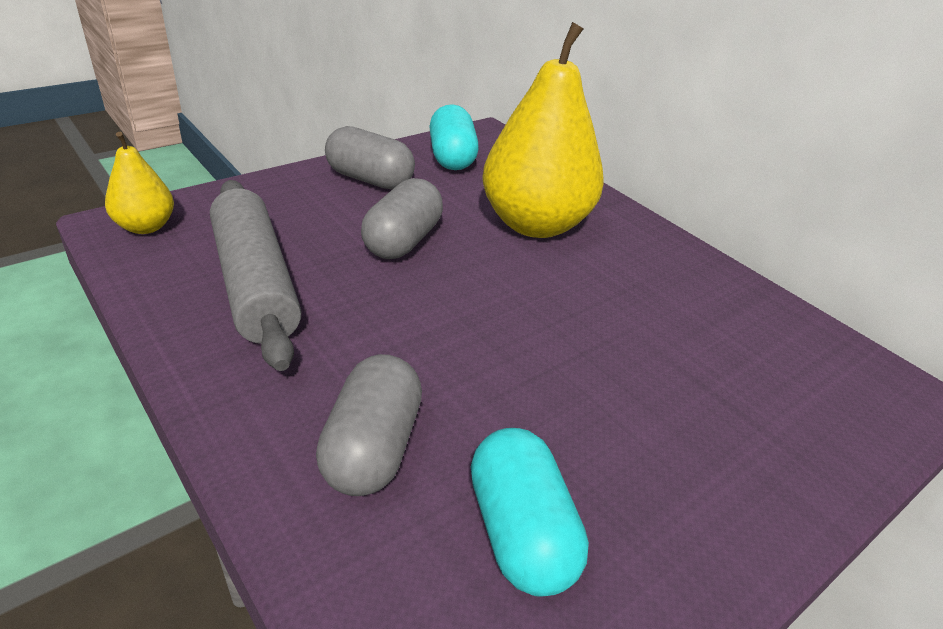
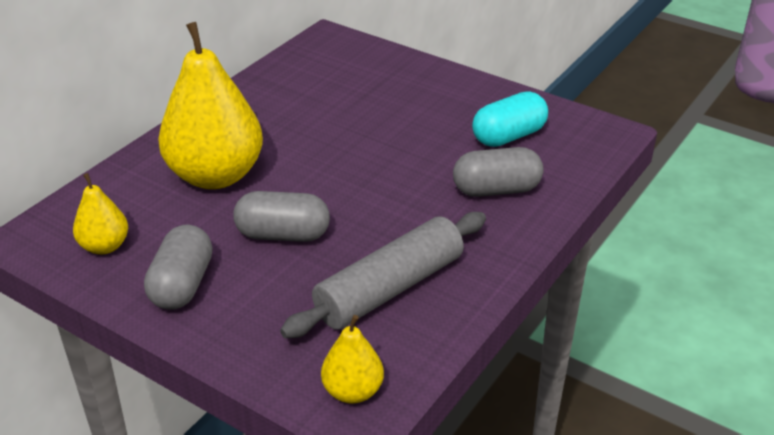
camera: 105 degrees left, 0 degrees up
turquoise capsule [429,104,479,170] -> yellow pear [73,173,128,254]

